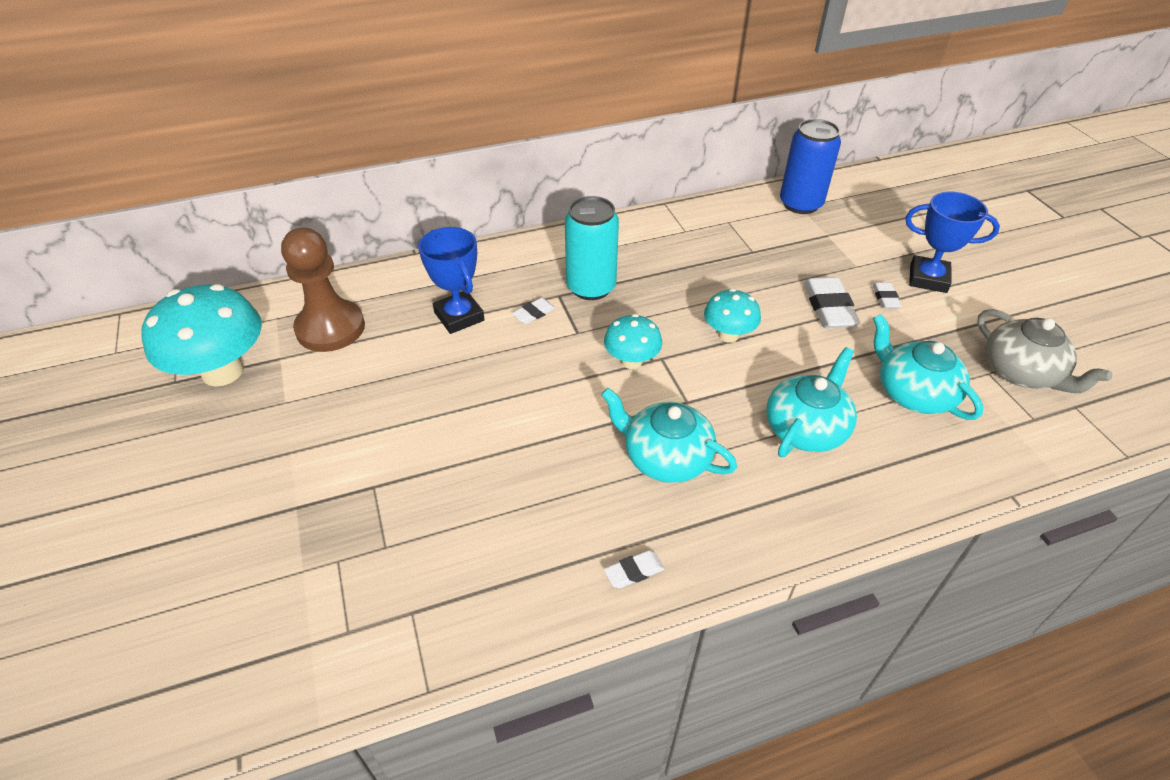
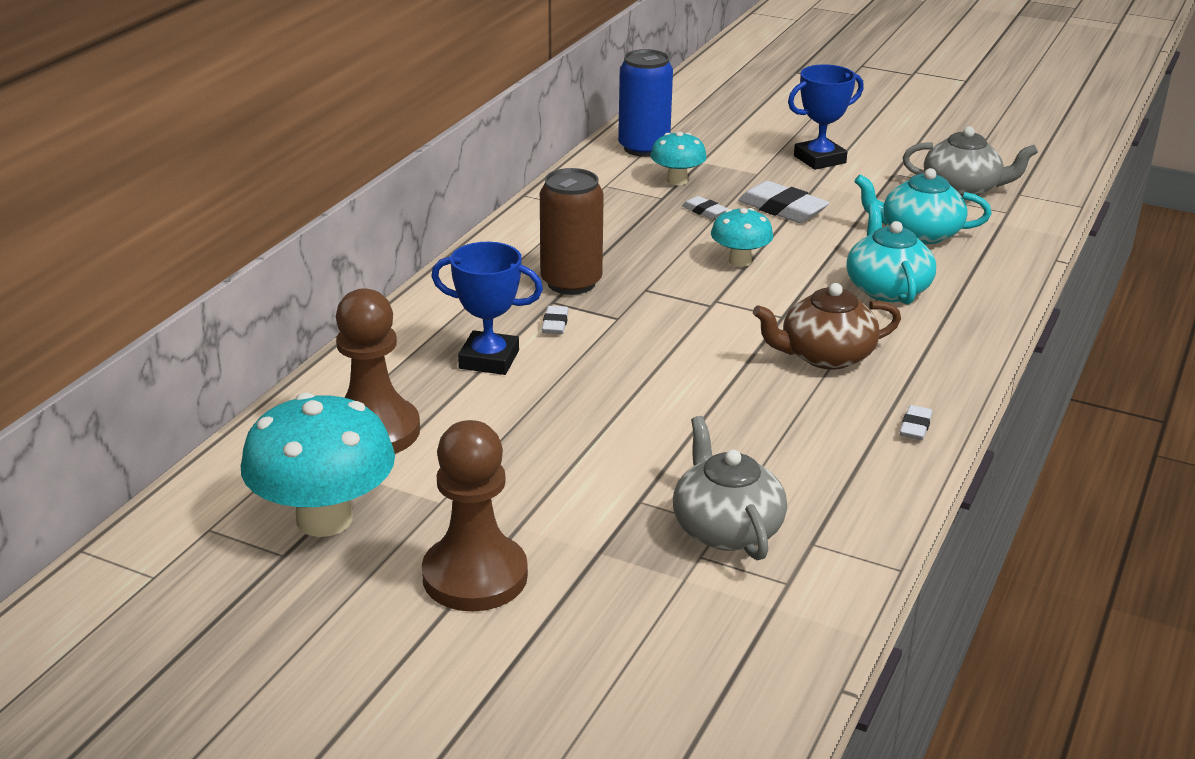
camera: 45 degrees left, 15 degrees down
turquoise can [565,196,619,300] -> brown can [540,168,604,295]
turquoise teapot [601,388,737,483] -> brown teapot [753,283,901,370]
turquoise mushroom [604,314,662,369] -> turquoise mushroom moved to [650,131,707,185]
white eraser [873,282,901,308] -> white eraser moved to [682,196,728,219]
none -> brown pawn [422,420,528,611]
none -> grey teapot [673,416,787,560]

